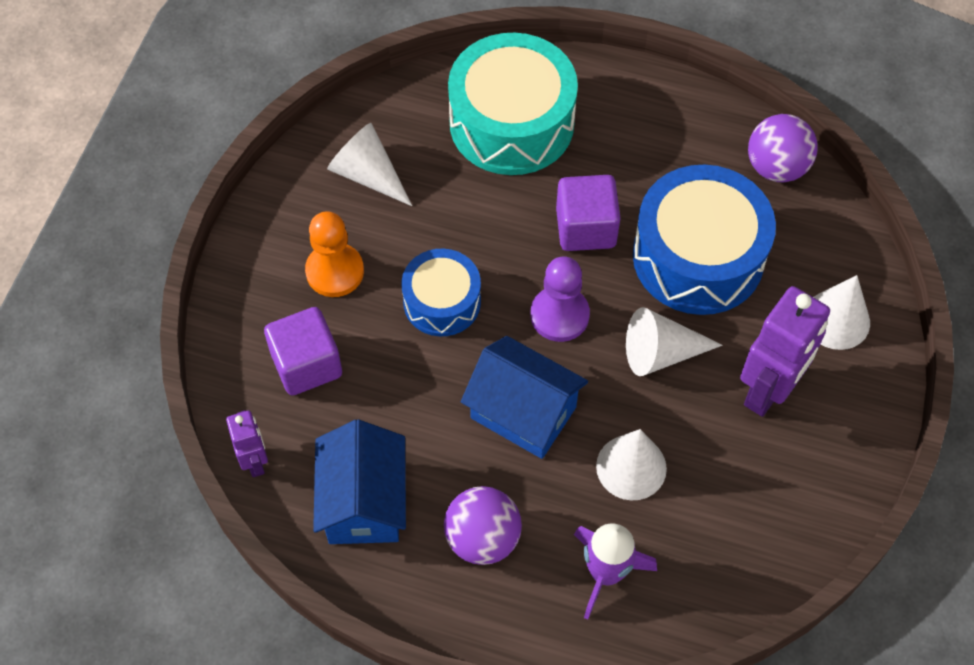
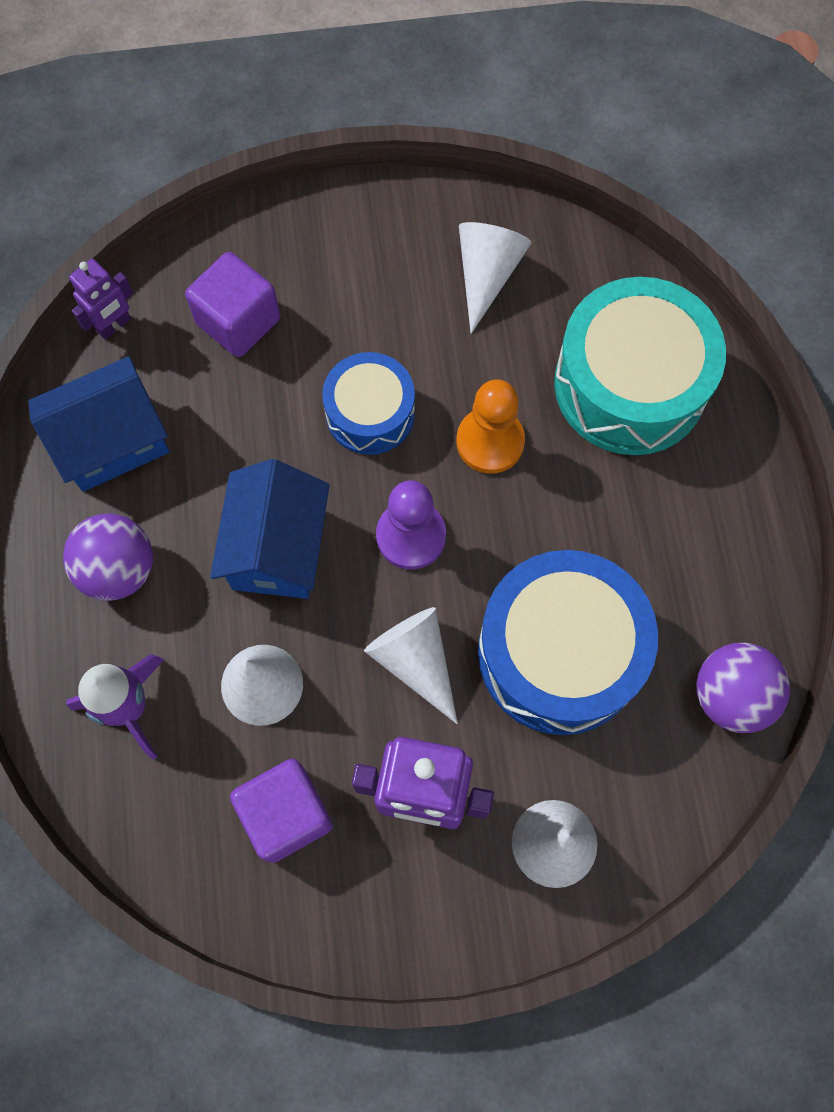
camera: 65 degrees right, 10 degrees up
orange pawn [305,211,364,297] -> orange pawn moved to [456,379,525,474]
purple cube [556,175,621,251] -> purple cube moved to [230,759,333,863]

